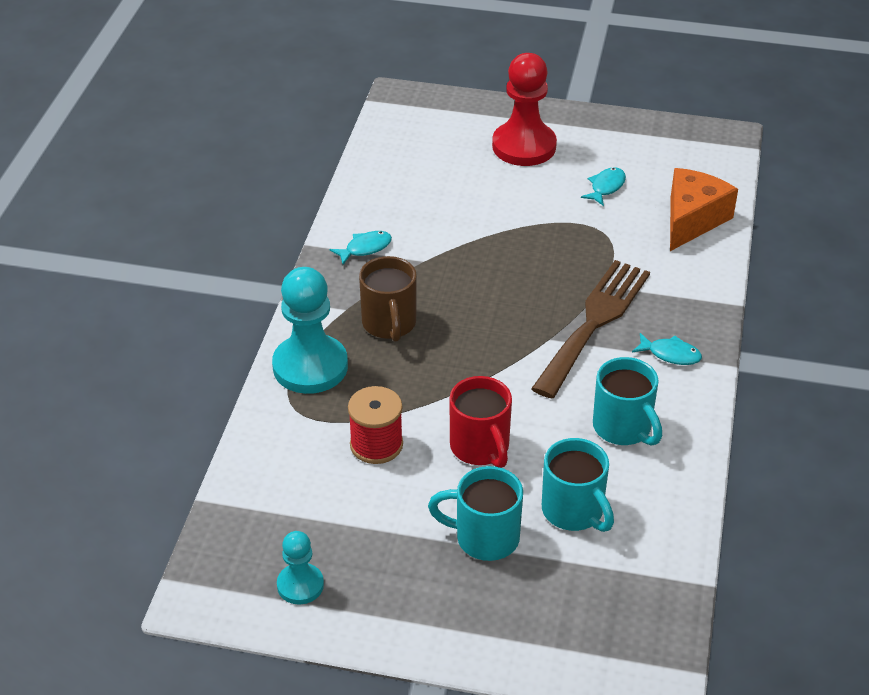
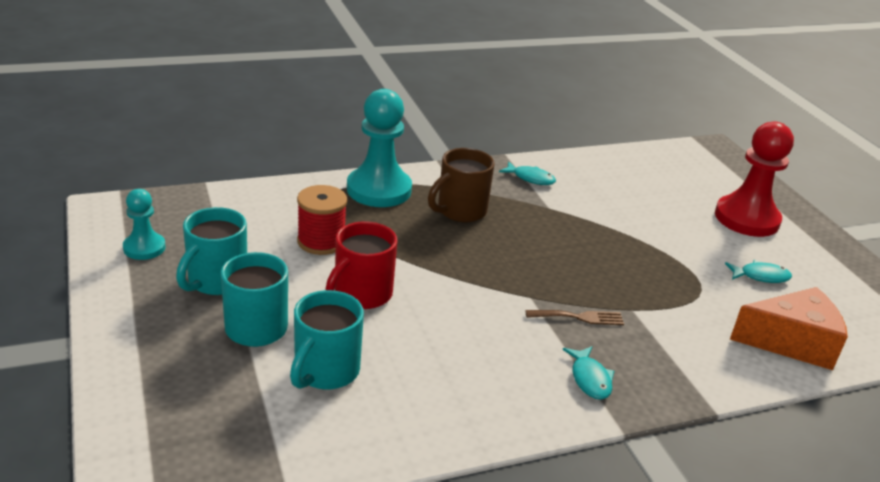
camera: 55 degrees right, 10 degrees down
brown fork [531,260,650,398] -> brown fork [525,310,624,325], size x0.43
turquoise mug [593,357,662,446] -> turquoise mug moved to [176,207,247,295]

